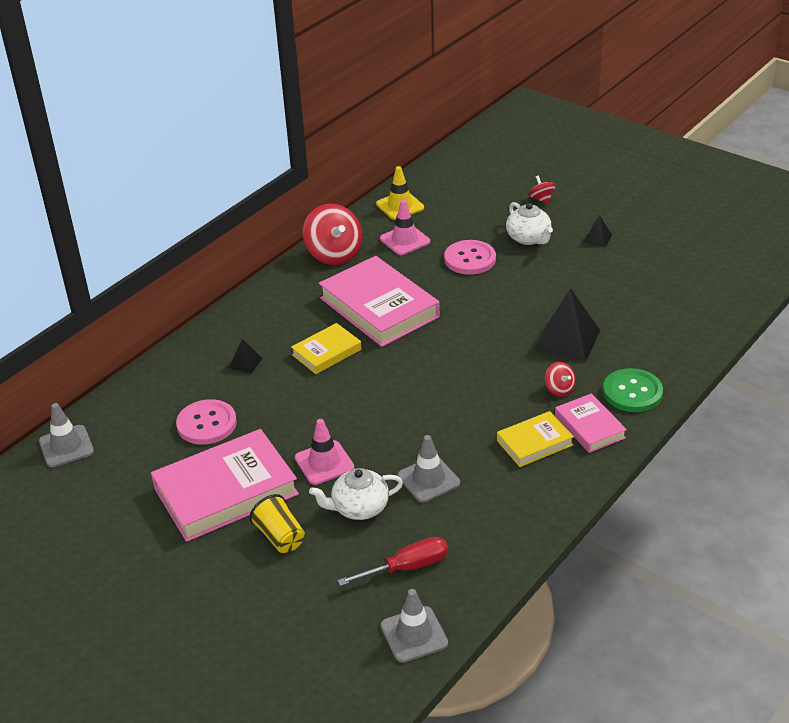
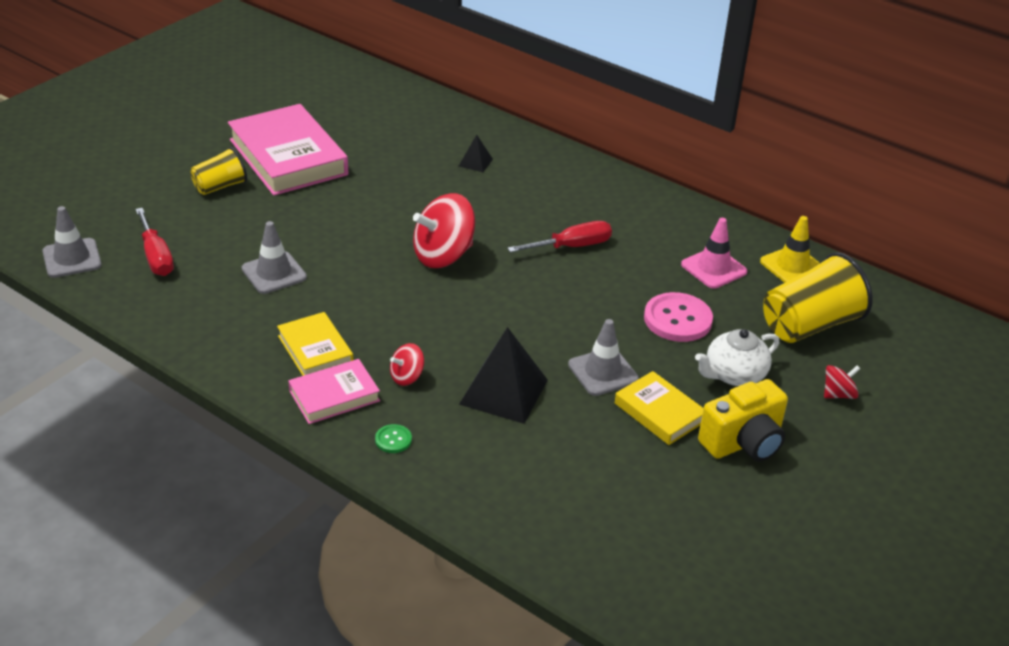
camera: 85 degrees right, 0 degrees up
grey traffic cone [39,403,94,467] -> grey traffic cone moved to [568,319,639,396]
pink button [176,399,237,445] -> none
yellow book [291,323,362,374] -> yellow book moved to [615,371,704,445]
pink traffic cone [295,419,354,485] -> none
red spinning top [303,204,362,265] -> red spinning top moved to [413,193,475,268]
white teapot [309,468,403,520] -> none
pink book [319,256,440,347] -> red screwdriver [507,221,612,253]
black pyramid [583,215,612,247] -> yellow camera [698,379,788,462]
green button [603,368,663,412] -> green button [375,424,412,453], size x0.48
none -> yellow cup [763,252,873,343]

